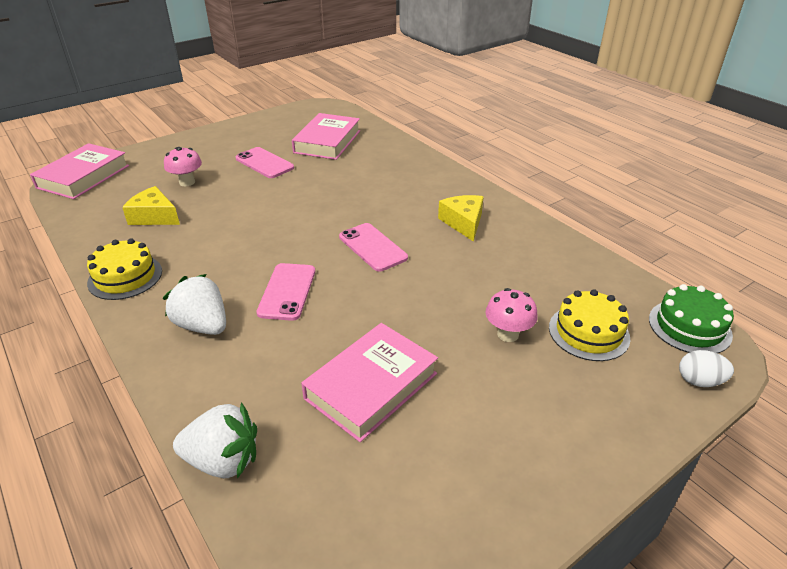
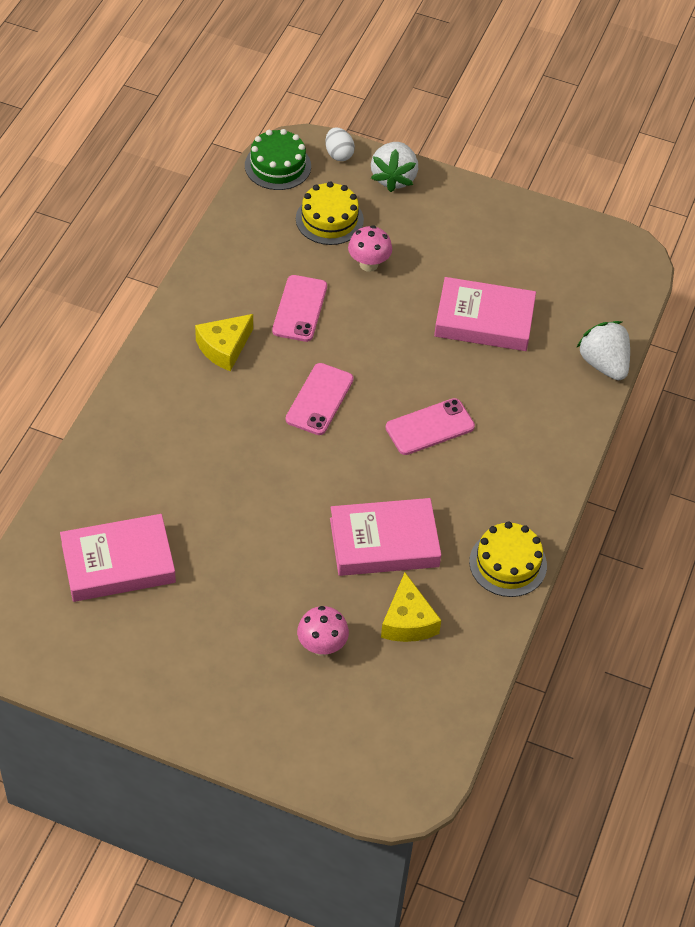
camera: 125 degrees left, 15 degrees up
pink book [30,143,129,199] -> pink book moved to [330,498,441,576]
white strawberry [163,274,226,335] -> white strawberry moved to [371,142,418,192]
pink phone [236,147,294,178] -> pink phone moved to [272,275,327,342]

